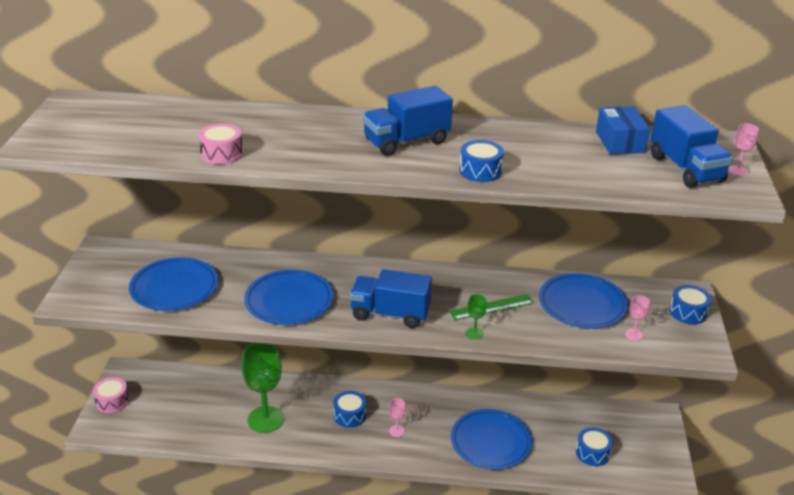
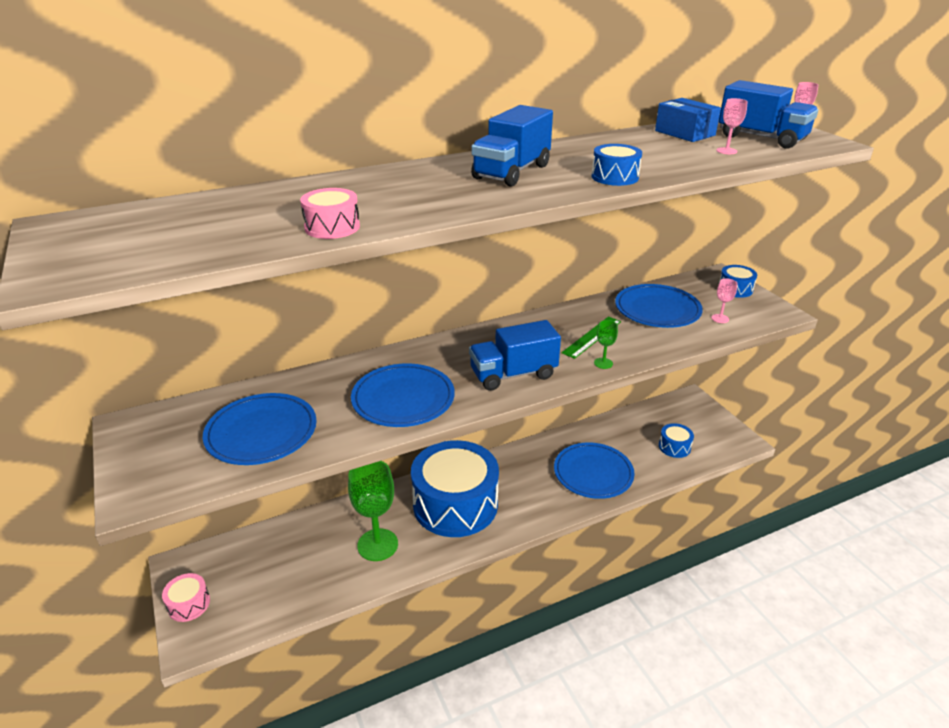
camera: 30 degrees left, 0 degrees up
blue drum [333,391,366,428] -> blue drum [411,440,499,537], size x2.45
pink goblet [389,398,406,437] -> pink goblet moved to [716,98,748,154]

